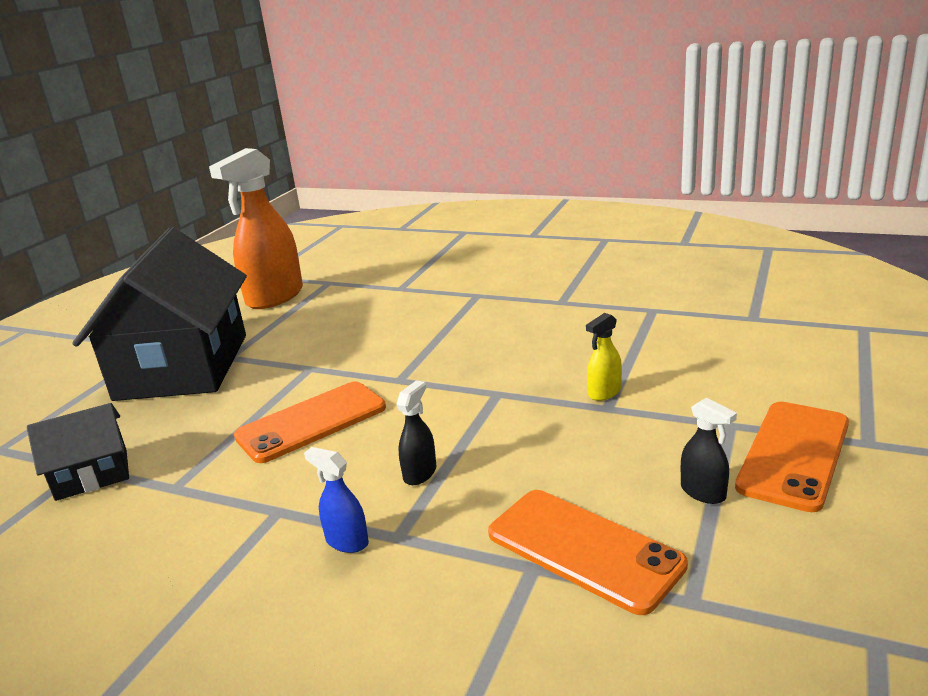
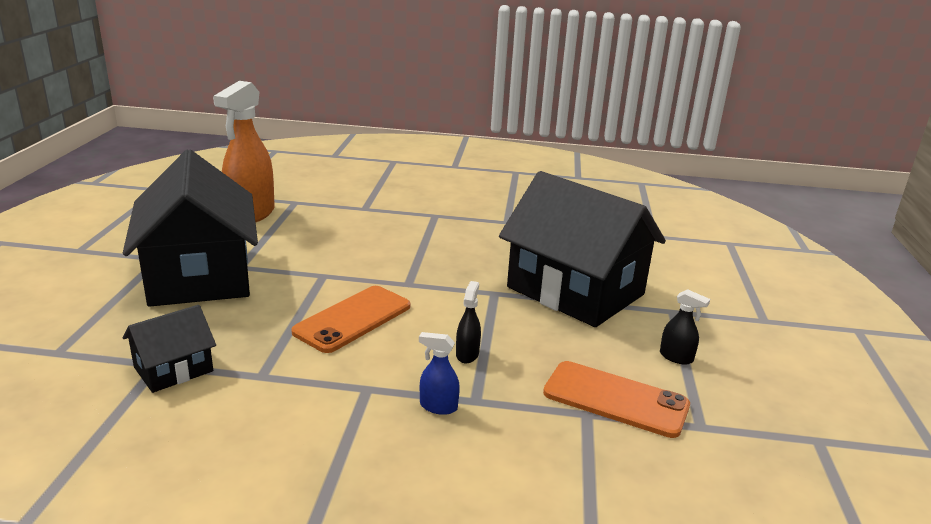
camera: 20 degrees left, 0 degrees up
yellow spray bottle [586,313,622,401] -> black house [499,171,666,327]
orange phone [735,402,849,512] -> none

